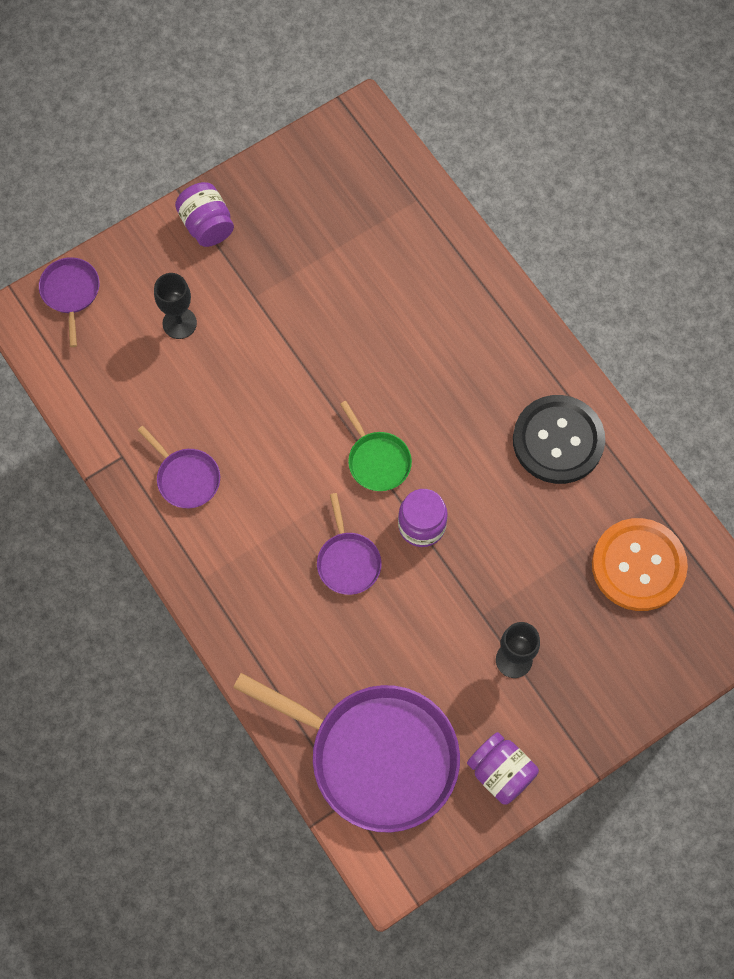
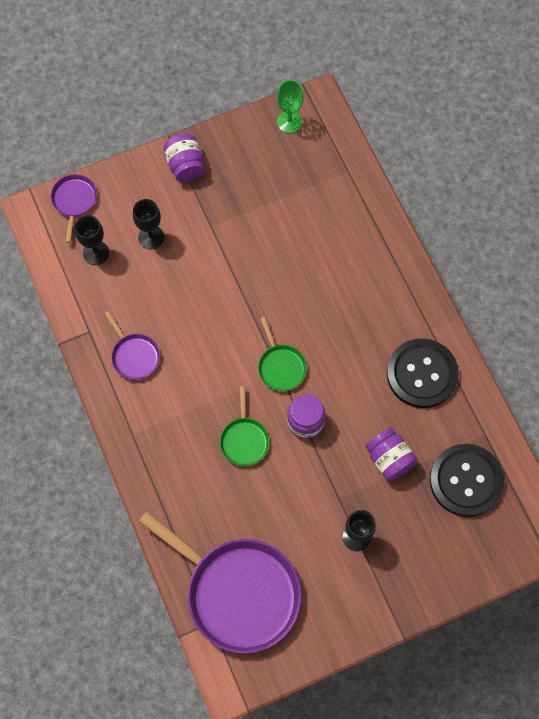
camera: 10 degrees right, 0 degrees up
purple pan [317,493,382,595] -> green pan [220,386,270,466]
purple jar [467,732,539,805] -> purple jar moved to [366,428,417,481]
orange button [592,518,688,611] -> black button [430,444,504,517]
none -> black goblet [75,215,109,265]
none -> green goblet [277,80,304,133]

